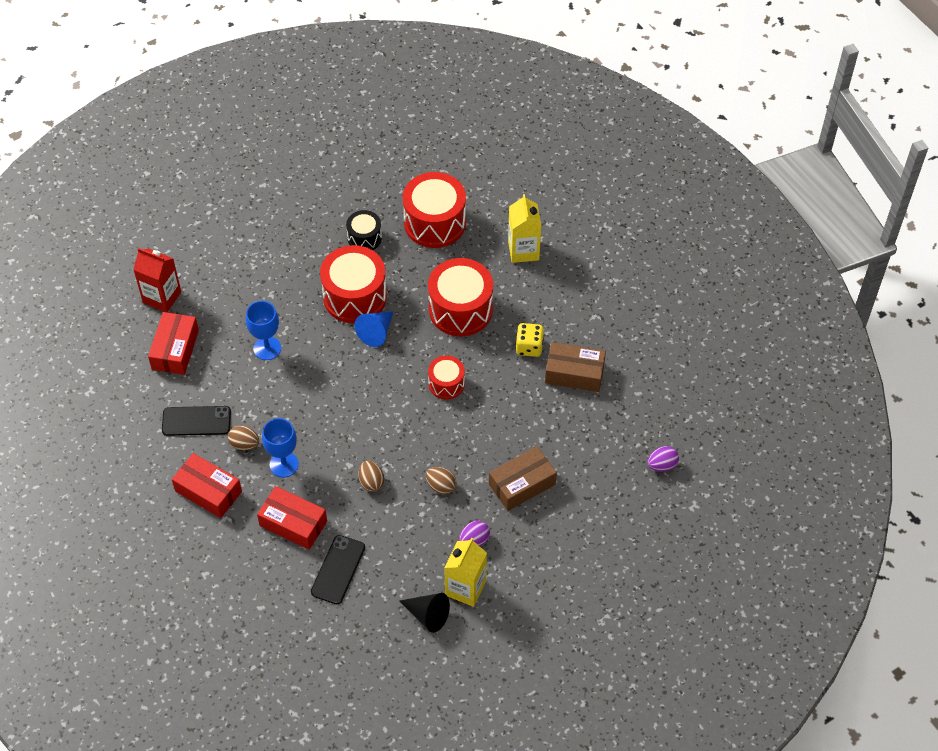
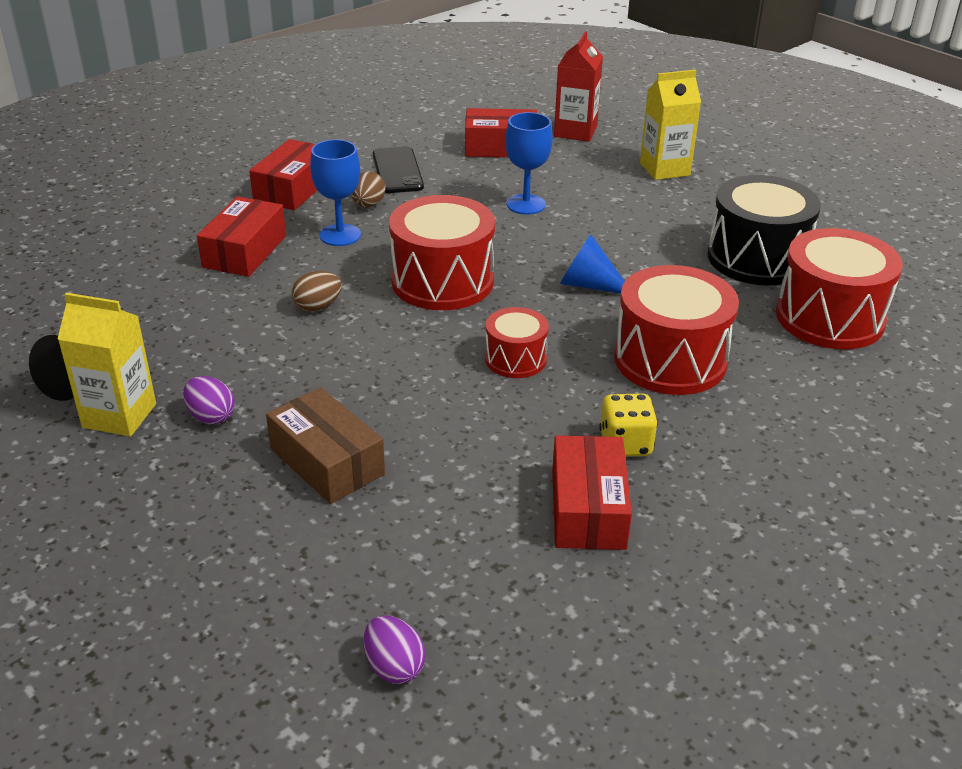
camera: 80 degrees right, 20 degrees down
black phone [311,535,365,604] -> none
red drum [320,245,387,323] -> red drum moved to [389,195,495,310]
black drum [346,210,382,250] -> black drum [707,175,821,285], size x1.82
brown egg [426,467,457,495] -> none
yellow carton [508,194,541,263] -> yellow carton moved to [640,70,701,180]
brown box [545,342,606,392] -> red box [552,435,632,550]

